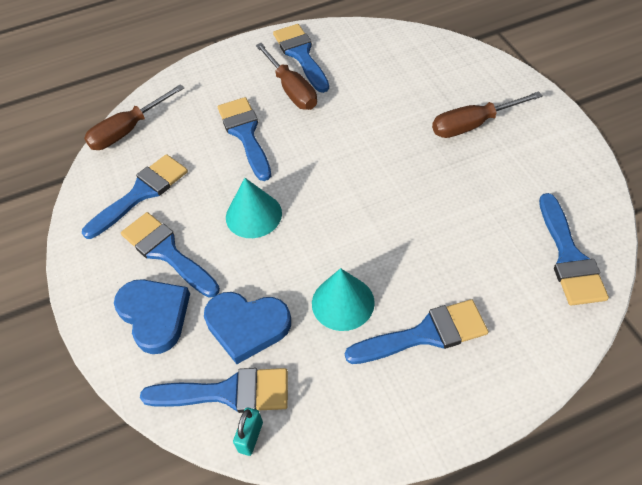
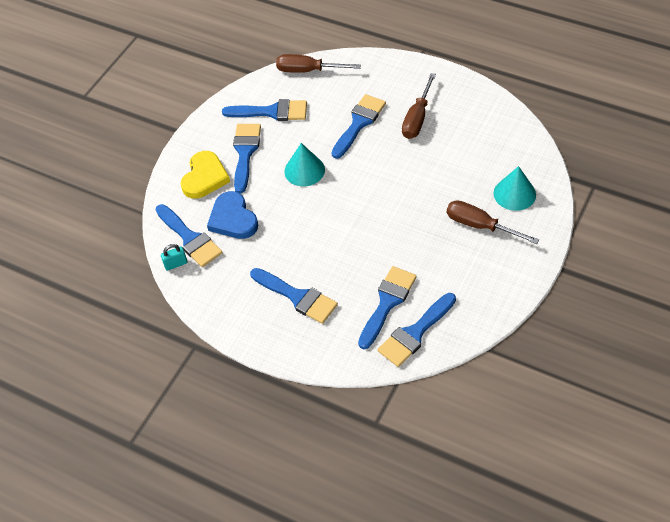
camera: 50 degrees right, 0 degrees up
blue heart [114,279,190,354] -> yellow heart [181,151,230,199]
blue brush [273,24,329,93] -> blue brush moved to [358,266,417,349]
turquoise cone [312,268,375,331] -> turquoise cone moved to [493,166,536,211]

